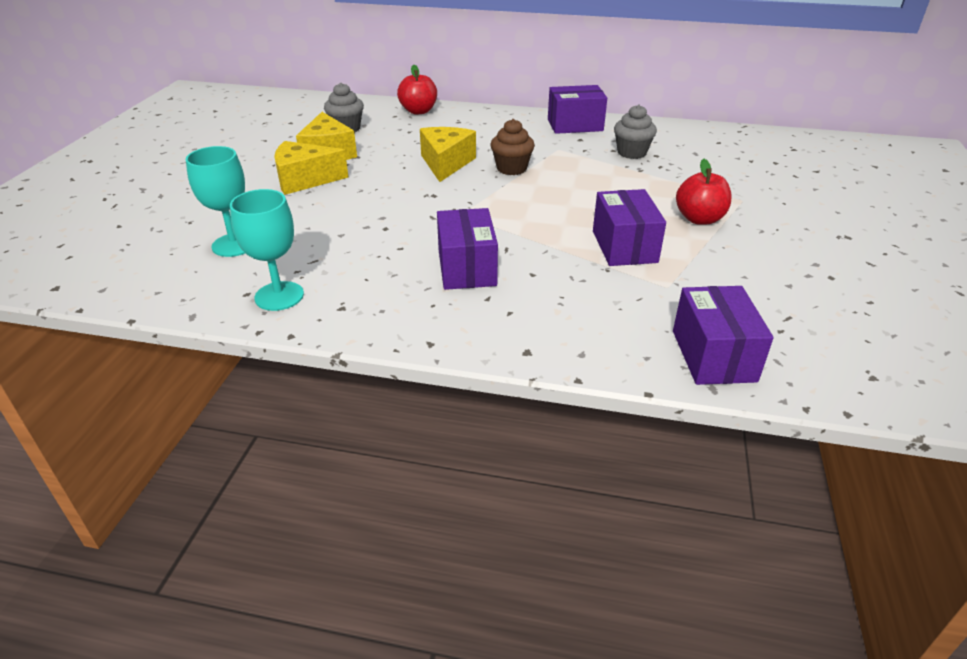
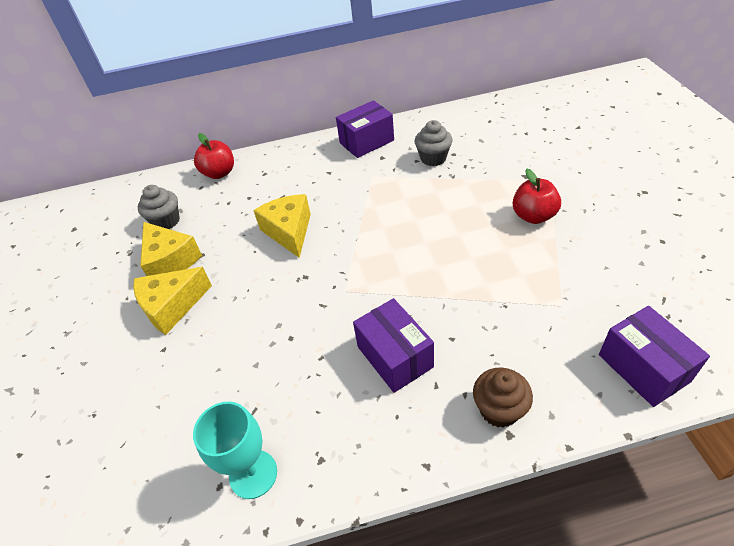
camera: 20 degrees left, 10 degrees up
turquoise goblet [186,146,245,257] -> none
brown cupcake [491,119,535,175] -> brown cupcake moved to [473,367,533,428]
purple box [593,189,666,266] -> none

